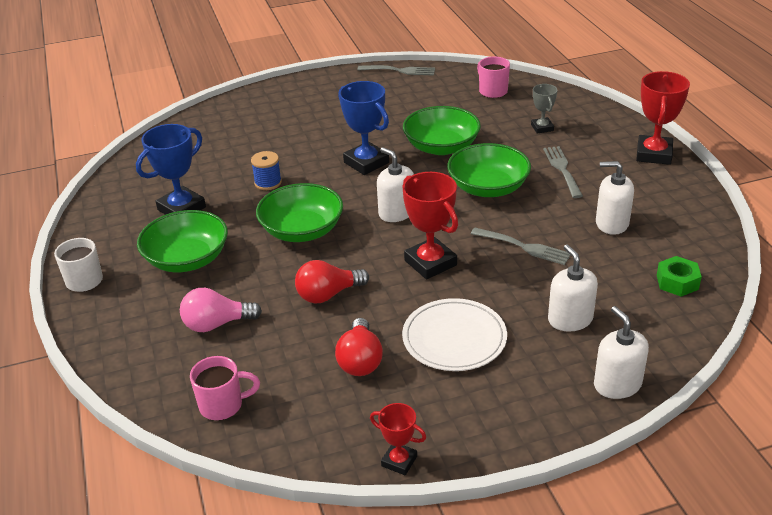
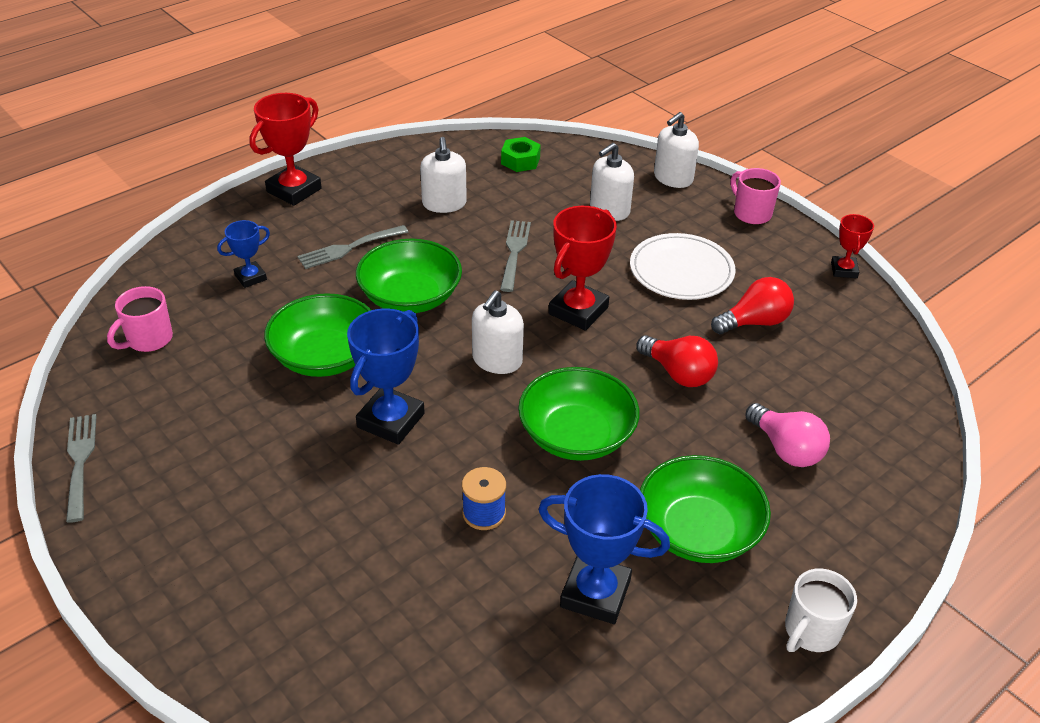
camera: 115 degrees left, 5 degrees up
pink mug [190,356,260,420] -> pink mug moved to [730,168,781,225]
grey trophy [531,84,557,134] -> blue trophy [217,220,270,288]
red trophy [636,71,690,165] -> red trophy turned 45 degrees counterclockwise [250,93,322,206]

